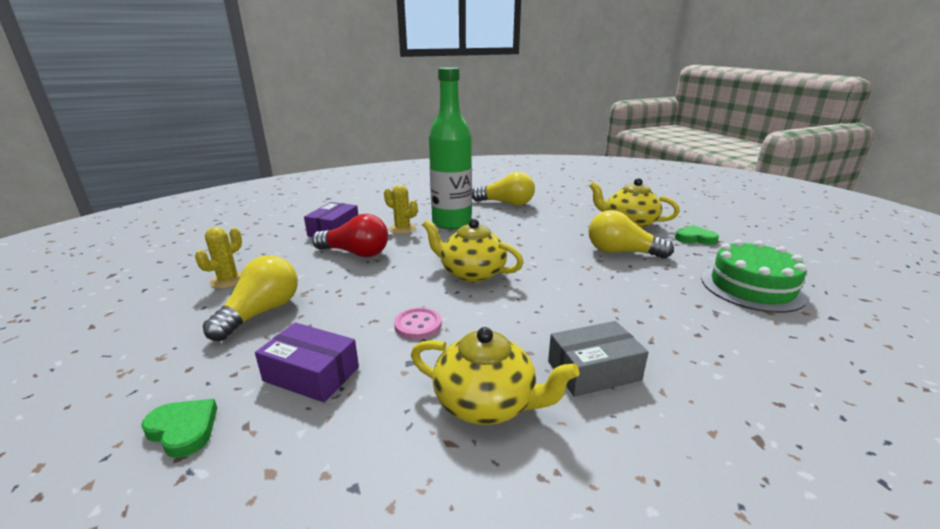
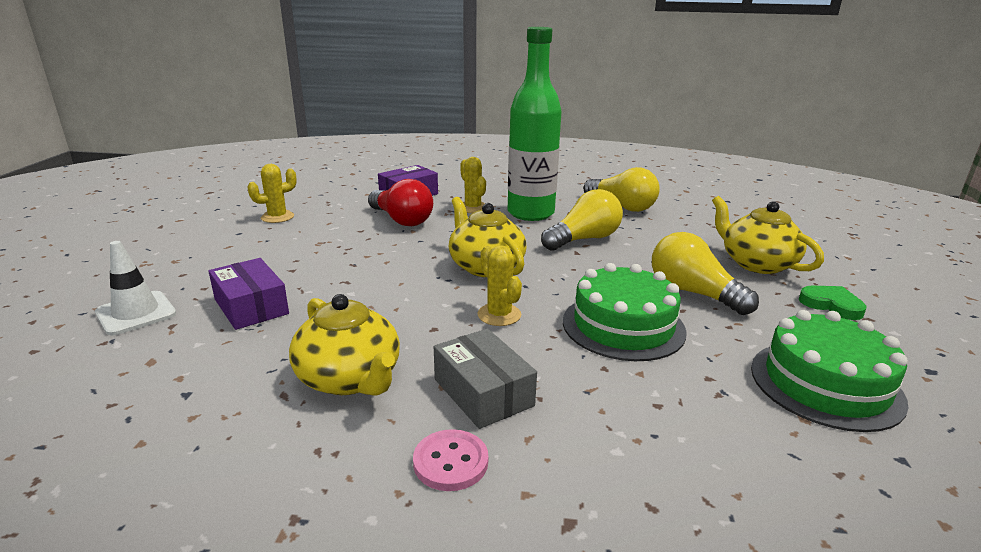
camera: 30 degrees right, 0 degrees up
green heart [141,399,217,458] -> white traffic cone [95,241,176,335]
yellow light bulb [203,255,298,341] -> yellow light bulb moved to [541,189,623,251]
pink button [394,308,442,339] -> pink button moved to [413,429,488,491]
grey box [548,321,649,397] -> grey box turned 45 degrees clockwise [434,328,537,429]
none -> yellow cactus [477,245,522,326]
none -> green cake [563,263,687,361]

